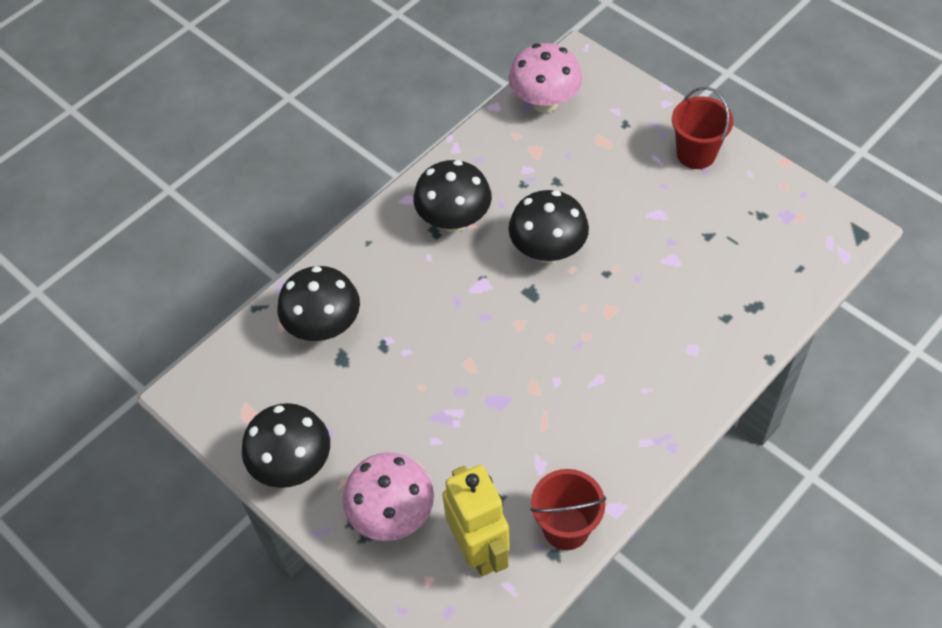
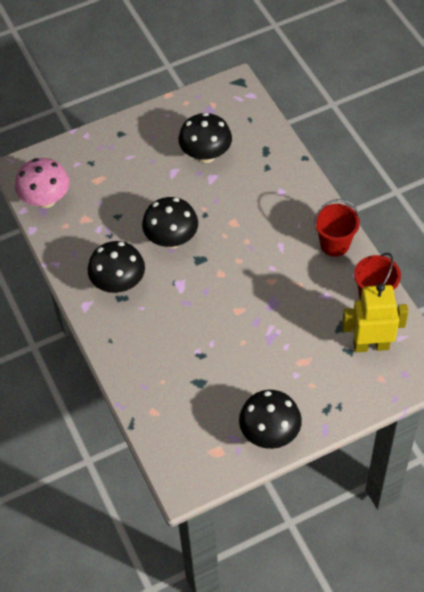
camera: 70 degrees left, 0 degrees up
black mushroom [277,266,360,341] -> black mushroom moved to [178,113,232,163]
pink mushroom [342,453,434,541] -> none
red bucket [672,87,733,169] -> red bucket moved to [314,199,360,257]

